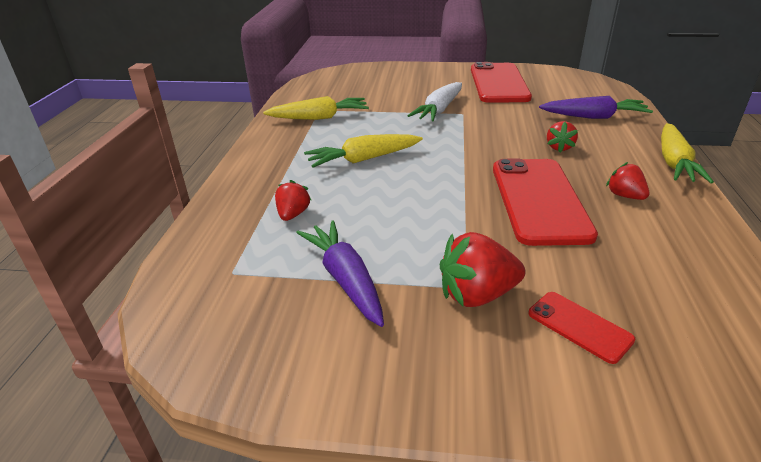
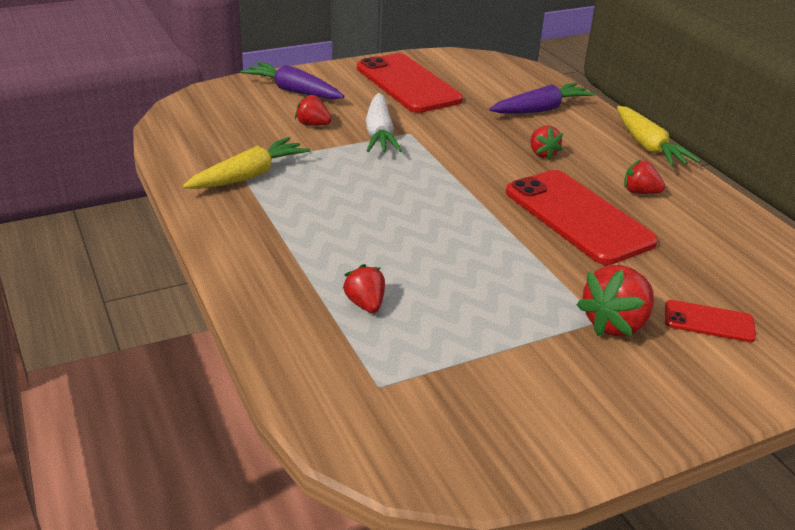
camera: 35 degrees left, 0 degrees up
purple carrot [296,220,384,327] -> purple carrot moved to [240,62,344,99]
yellow carrot [304,134,423,168] -> none
none -> red strawberry [295,94,332,126]

